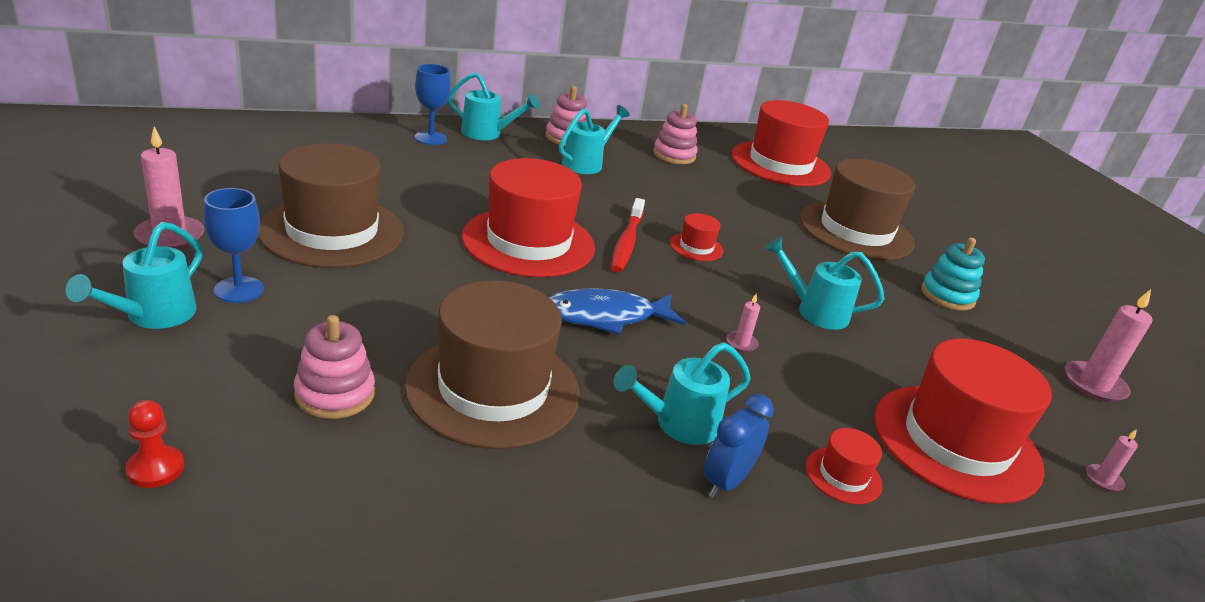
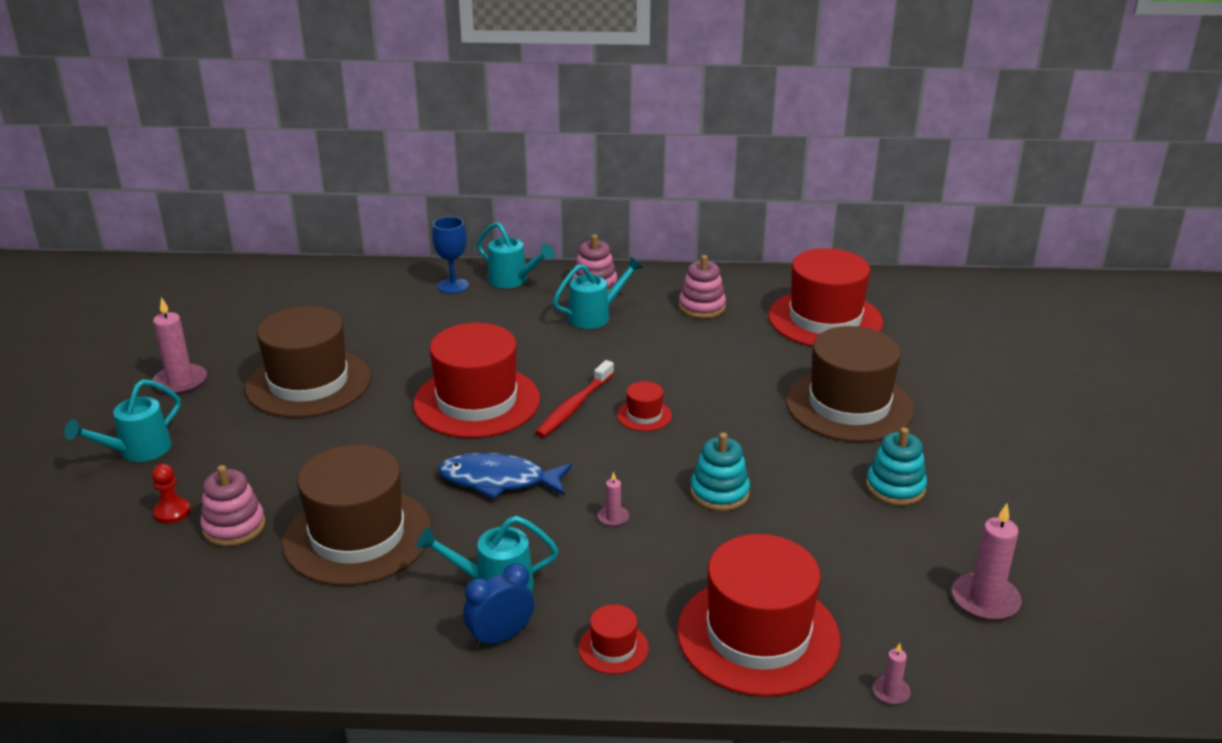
camera: 25 degrees right, 0 degrees up
red pawn [125,400,184,488] -> red pawn moved to [152,464,191,524]
blue goblet [203,188,264,303] -> none
turquoise watering can [765,237,884,330] -> turquoise stacking toy [690,432,750,511]

